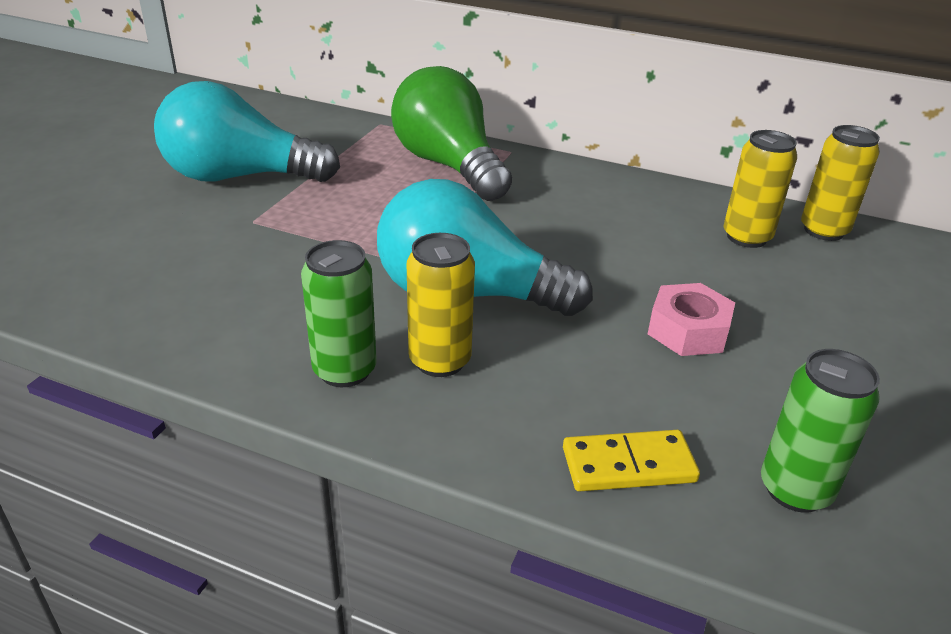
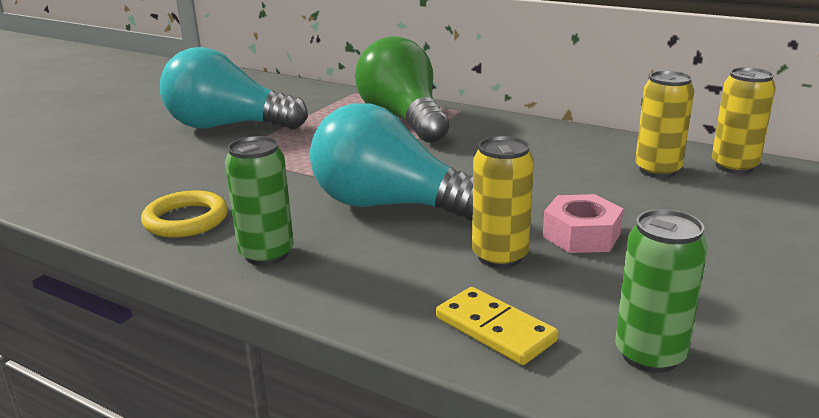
camera: 10 degrees right, 10 degrees down
yellow can [407,233,475,377] -> yellow can moved to [472,136,534,268]
yellow domino [563,430,700,491] -> yellow domino turned 45 degrees clockwise [436,287,559,365]
none -> yellow ring [141,190,228,238]

